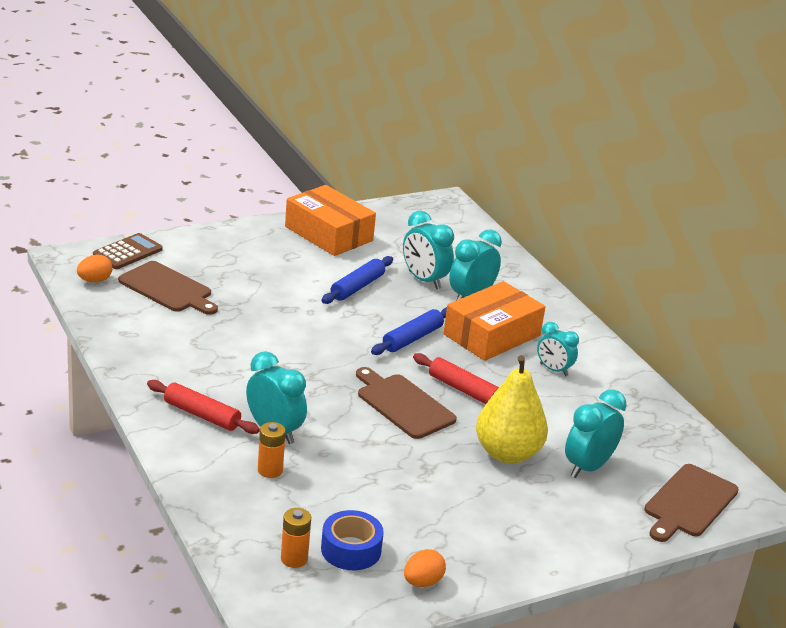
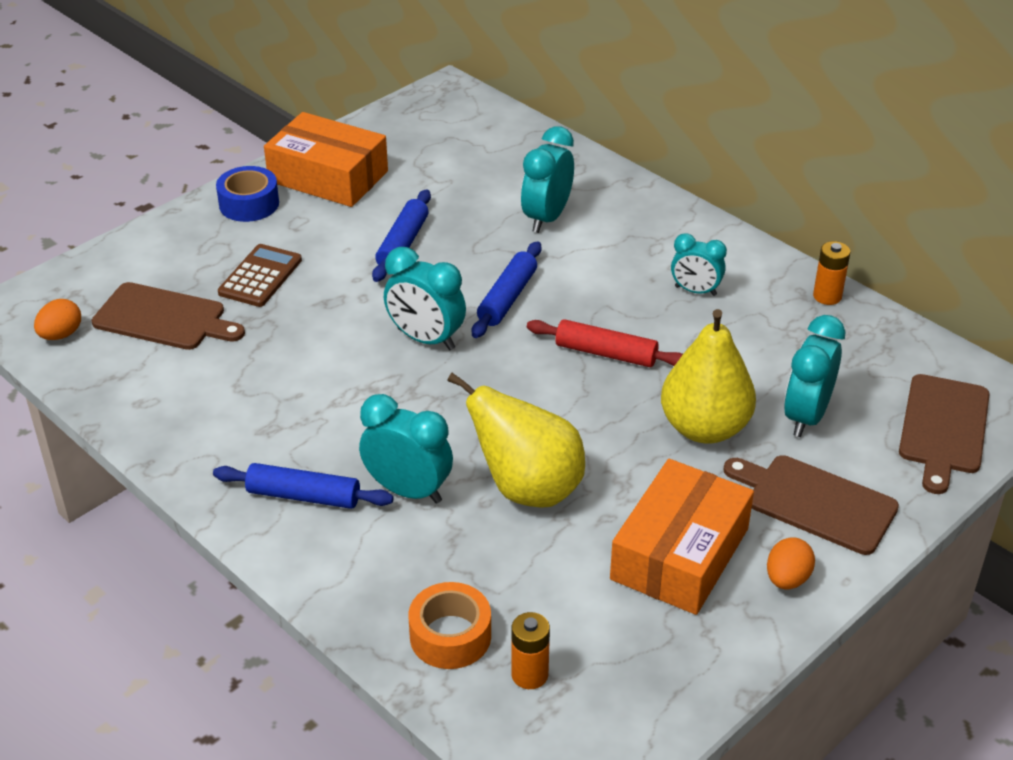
camera: 15 degrees left, 10 degrees up
brown calculator [93,233,163,269] -> brown calculator moved to [218,244,302,307]
red rolling pin [147,380,260,434] -> blue rolling pin [213,463,394,509]
orange battery [258,422,286,478] -> orange battery moved to [813,241,850,305]
blue tape [321,510,384,570] -> blue tape moved to [216,166,279,222]
brown cutting board [356,367,457,439] -> brown cutting board moved to [723,455,899,555]
turquoise clock [403,211,454,289] -> turquoise clock moved to [384,247,466,350]
orange egg [404,549,446,587] -> orange egg moved to [767,537,815,590]
orange box [444,281,545,361] -> orange box moved to [610,459,754,615]
none -> orange tape [408,582,491,669]
none -> yellow pear [447,373,585,508]

